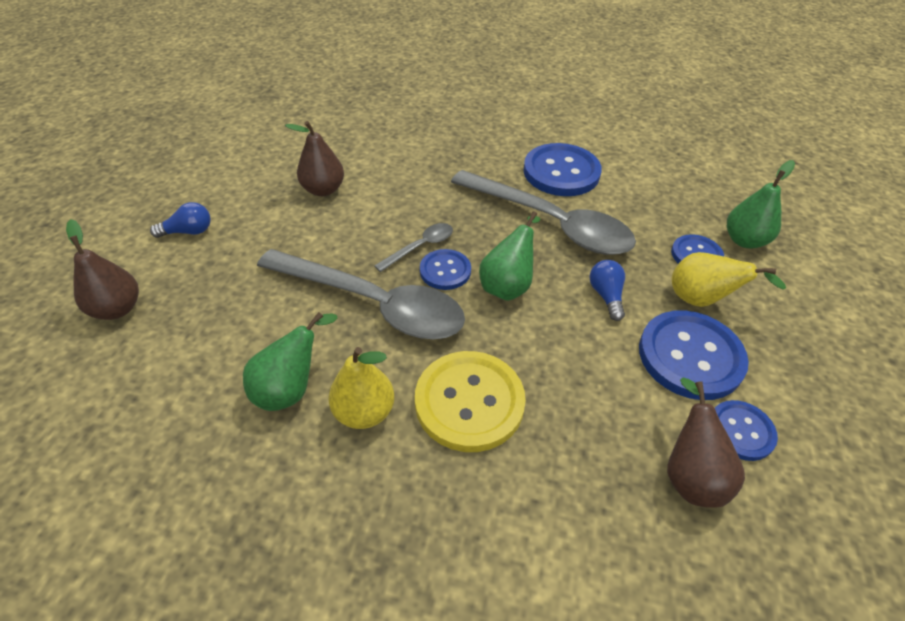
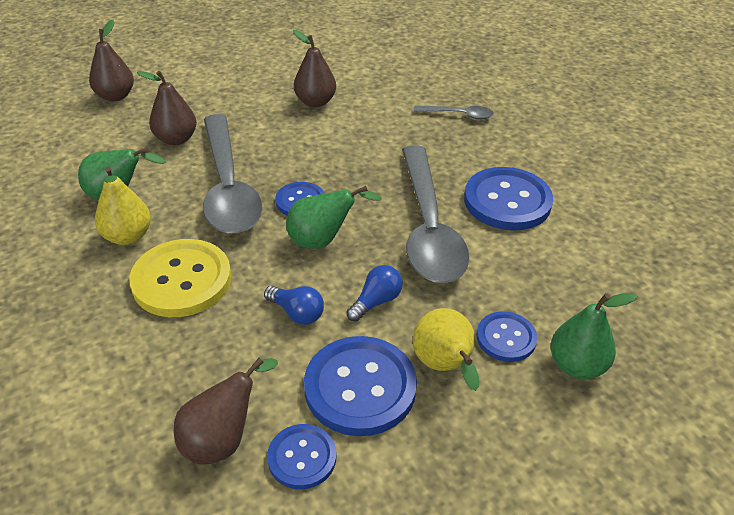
camera: 50 degrees right, 5 degrees down
blue light bulb [150,202,211,238] -> blue light bulb moved to [264,286,324,325]
grey spoon [374,223,453,272] -> grey spoon moved to [414,106,494,120]
none -> brown pear [137,71,197,145]

